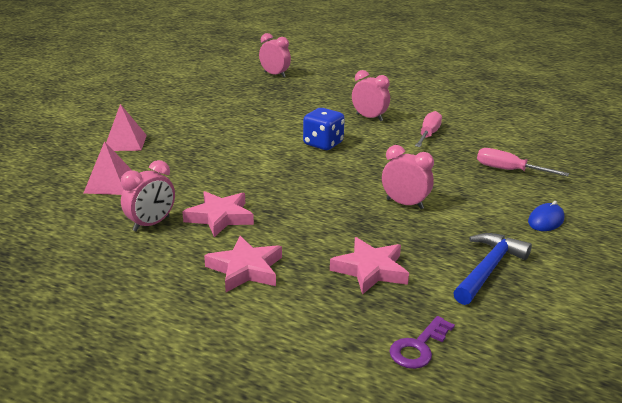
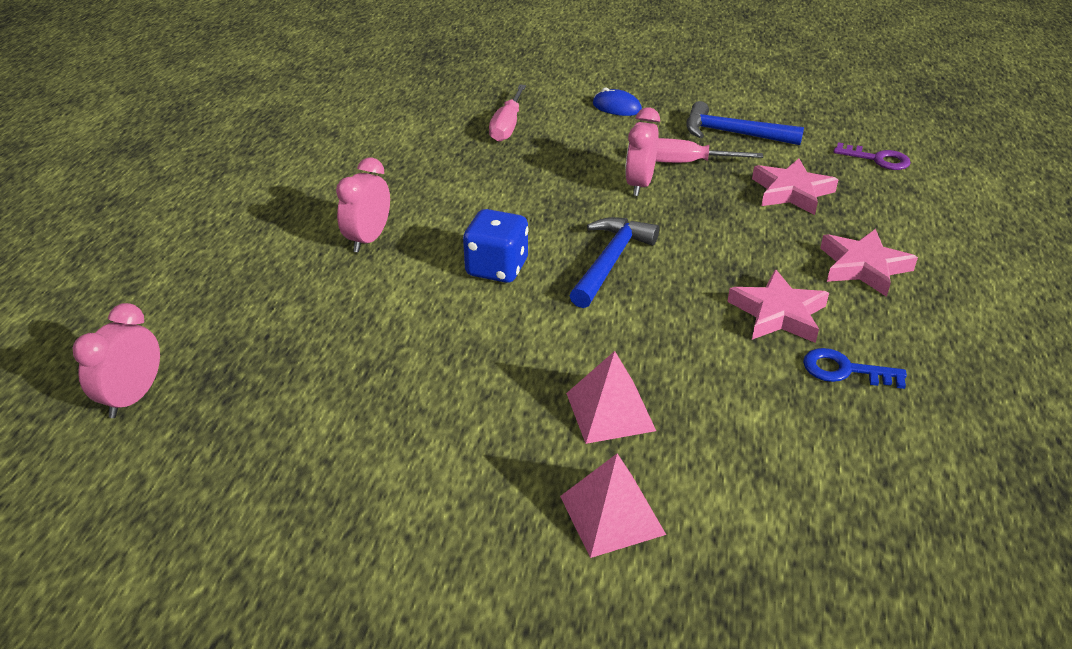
camera: 105 degrees left, 10 degrees up
pink pyramid [84,141,132,195] -> pink pyramid moved to [566,351,656,444]
pink clock [121,160,175,232] -> blue key [803,348,907,389]
pink screwdriver [415,111,442,147] -> pink screwdriver moved to [656,138,763,163]
none -> blue hammer [569,217,659,308]

